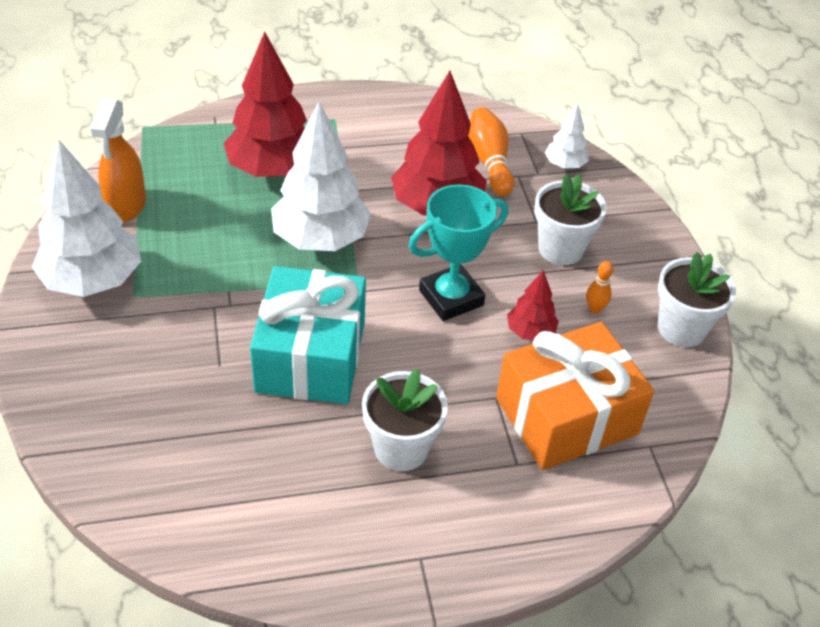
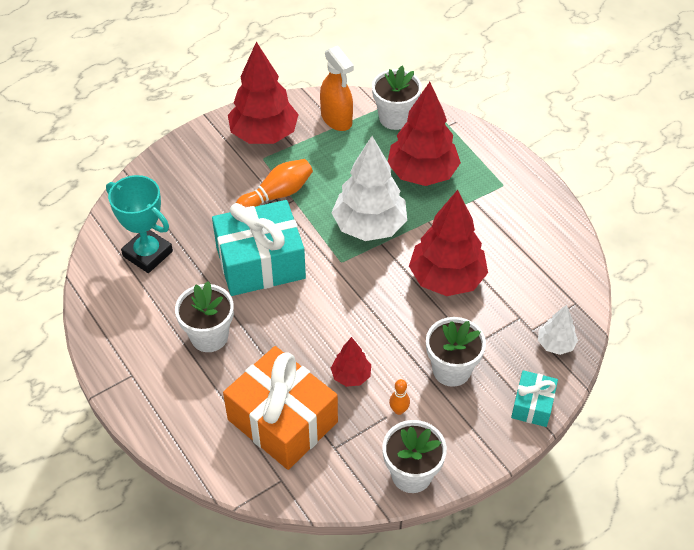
camera: 70 degrees right, 5 degrees up
white tree [32,139,141,297] -> red tree [228,42,299,144]
orange spray bottle [90,98,146,223] -> orange spray bottle turned 105 degrees counterclockwise [320,46,354,131]
turquoise trophy [409,184,508,321] -> turquoise trophy moved to [106,175,173,273]
orange bowling pin [468,107,514,196] -> orange bowling pin moved to [236,159,313,207]
none -> white flower pot [372,66,422,130]
none -> turquoise gift [511,370,558,427]

